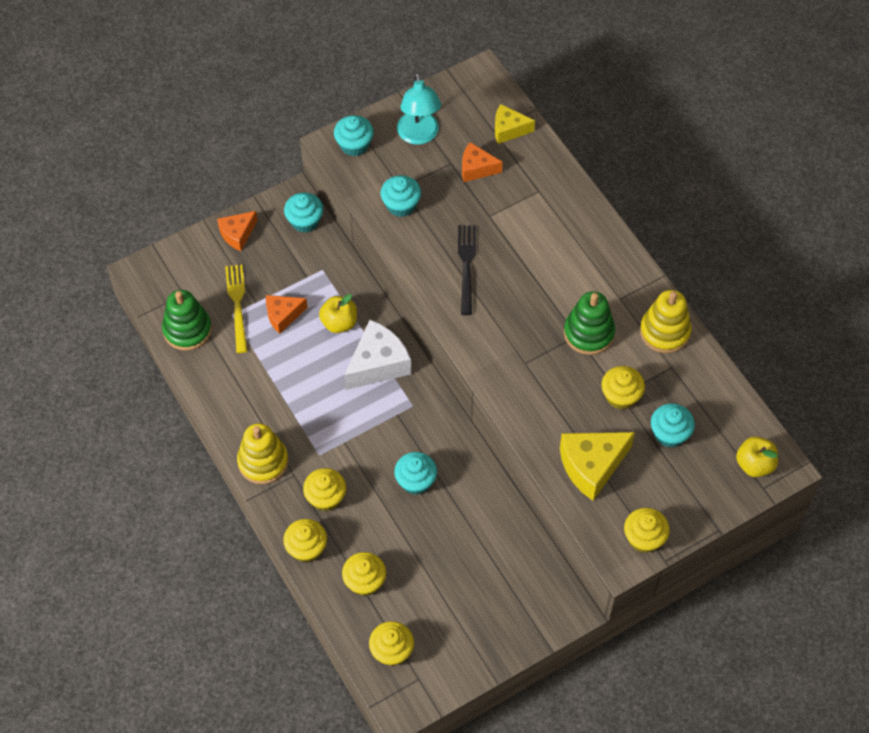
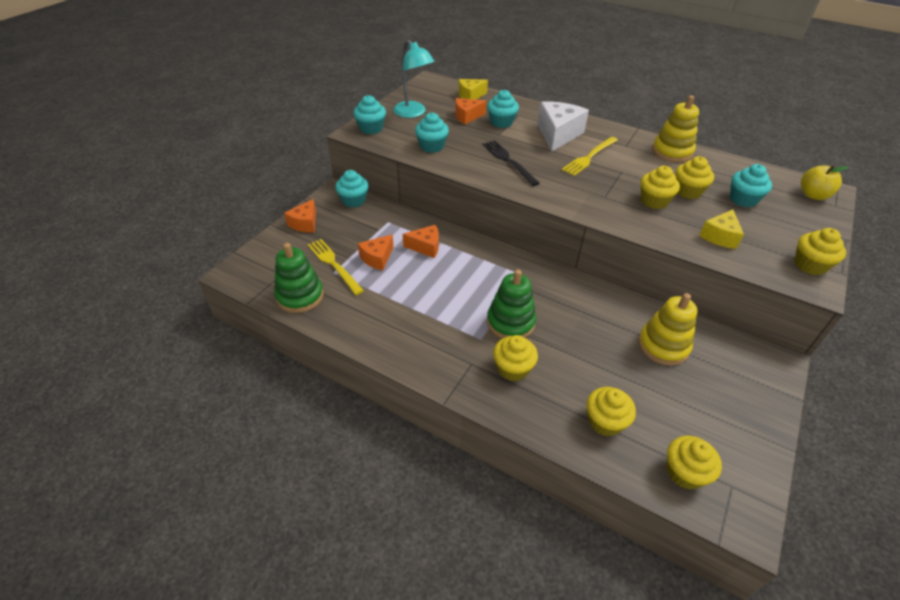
camera: 30 degrees left, 15 degrees down
yellow stacking toy [237,423,288,484] -> yellow stacking toy moved to [638,293,697,365]
yellow cupcake [283,519,327,563] -> yellow cupcake moved to [641,166,680,209]
yellow apple [319,294,357,333] -> orange cheese [403,225,439,258]
white cheese [344,320,411,390] -> white cheese moved to [537,102,589,152]
turquoise cupcake [394,452,437,495] -> turquoise cupcake moved to [487,90,519,128]
yellow cheese [560,432,635,501] -> yellow cheese [699,209,744,249], size x0.61
green stacking toy [564,291,615,355] -> green stacking toy moved to [487,269,536,339]
none -> yellow fork [562,137,618,176]

